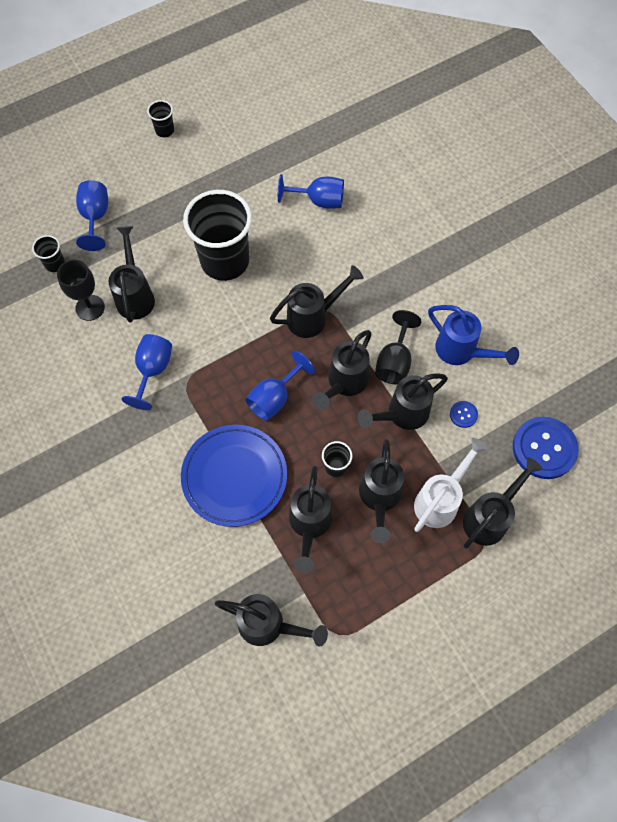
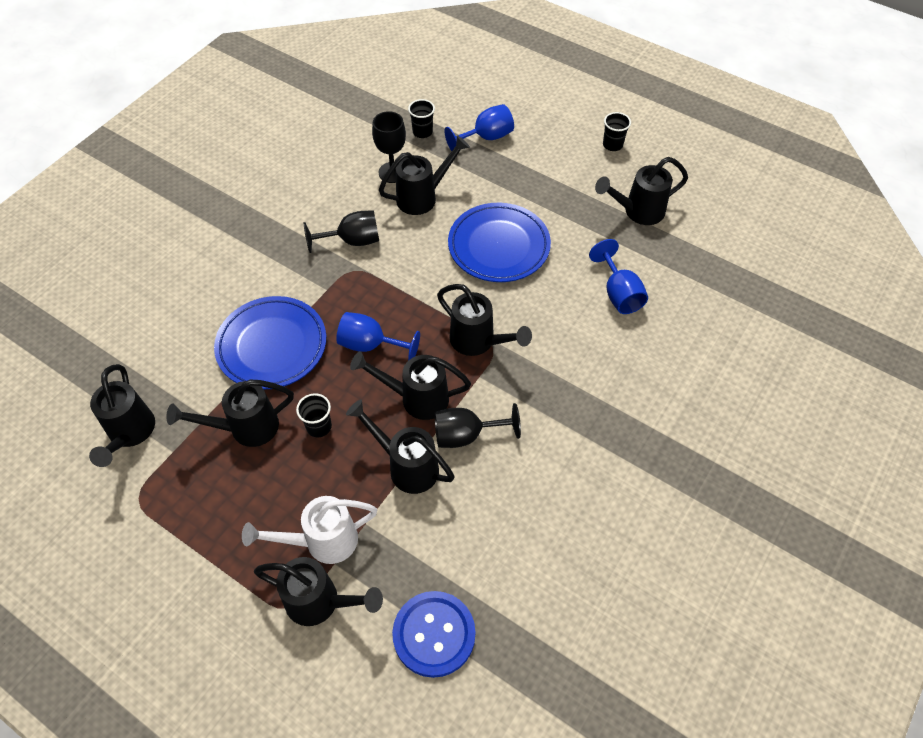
camera: 65 degrees right, 10 degrees down
blue goblet [122,334,172,410] -> black goblet [304,210,379,253]
black cup [183,190,252,281] -> blue plate [448,203,551,282]
black watering can [359,439,404,543] -> black watering can moved to [595,157,688,225]
white watering can [414,438,488,532] -> white watering can turned 150 degrees clockwise [242,496,377,564]
blue watering can [428,305,519,365] -> none
blue button [450,401,478,428] -> none

